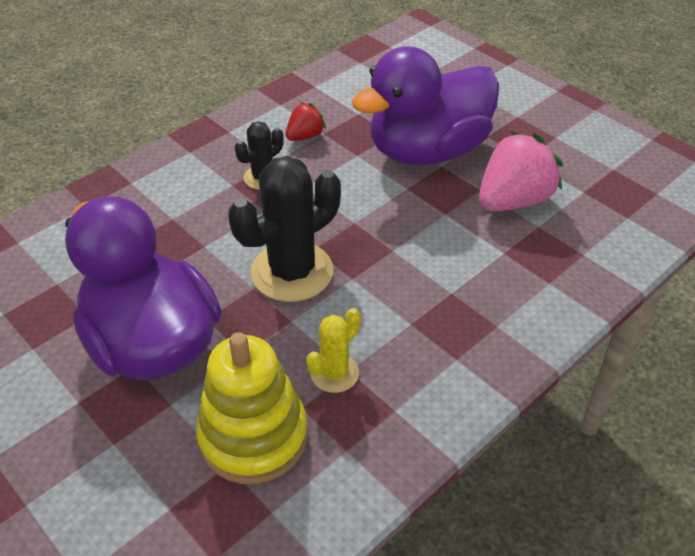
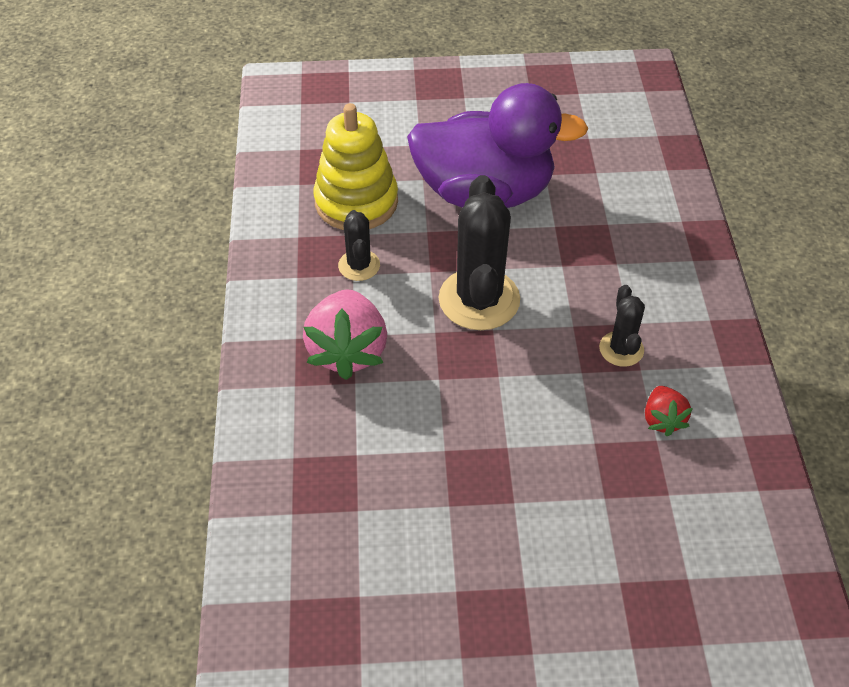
camera: 130 degrees right, 5 degrees up
yellow cactus [306,308,361,393] -> black cactus [338,210,380,281]
purple duck [352,46,499,165] -> none
pink strawberry [479,131,563,212] -> pink strawberry moved to [303,289,387,380]

